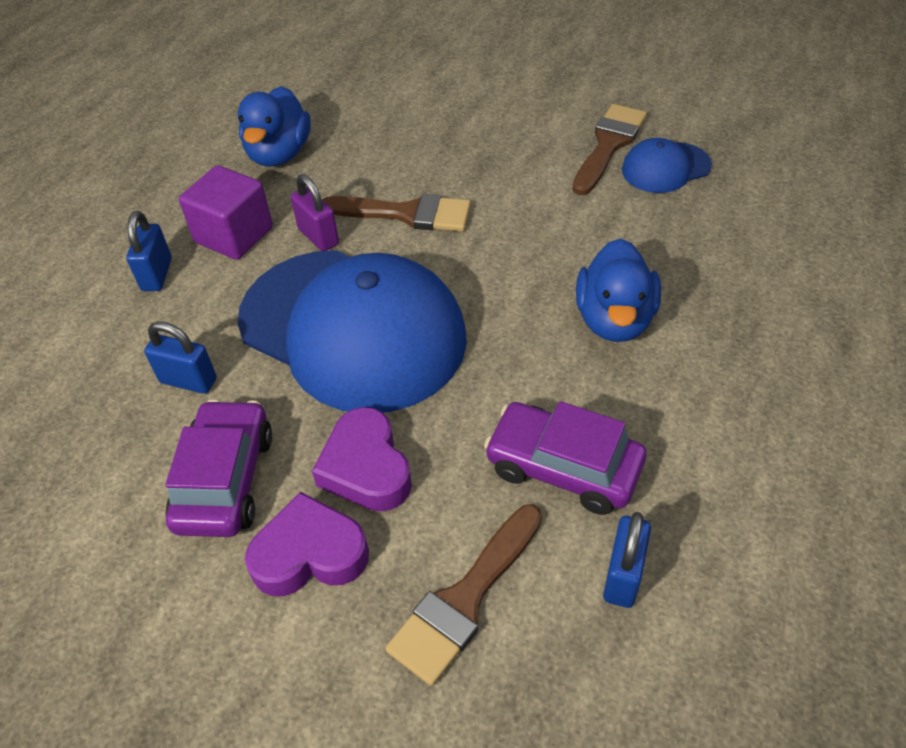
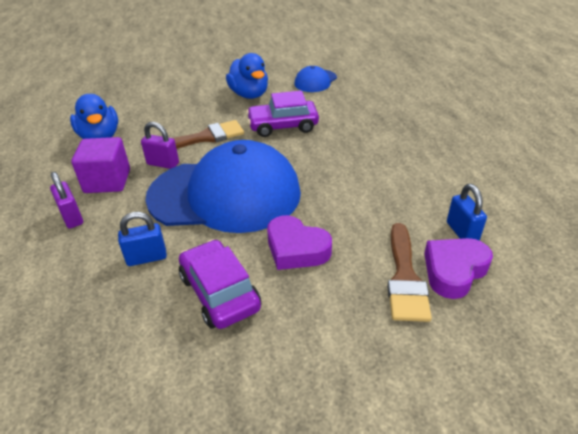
camera: 35 degrees left, 10 degrees down
blue padlock [126,211,172,291] -> purple padlock [50,172,83,229]
purple heart [245,492,369,596] -> purple heart moved to [424,238,493,299]
purple car [484,401,646,515] -> purple car moved to [246,91,319,137]
brown brush [573,104,647,195] -> none
blue duck [576,238,661,342] -> blue duck moved to [226,53,268,99]

